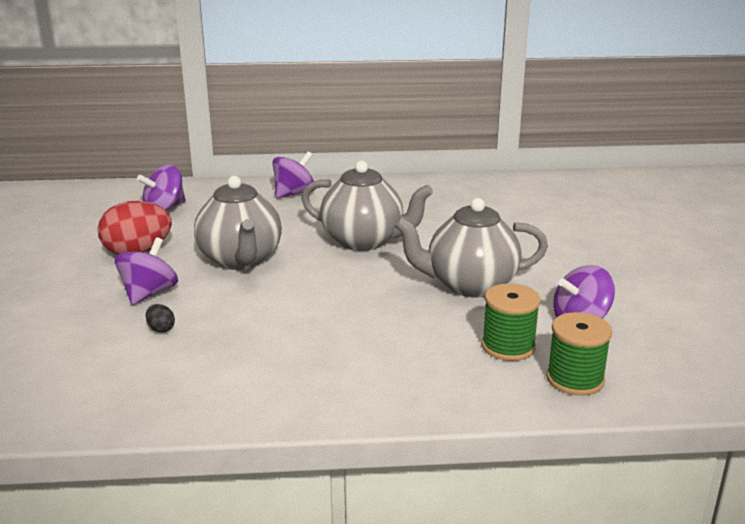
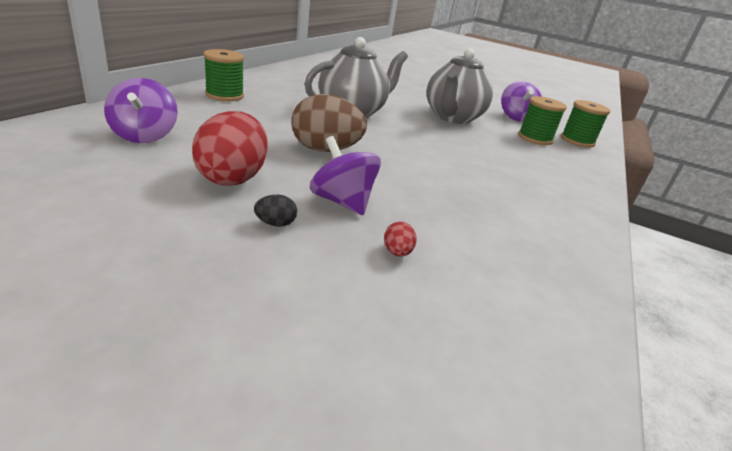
camera: 65 degrees left, 5 degrees up
black egg [146,304,175,332] -> black egg moved to [254,195,297,227]
grey teapot [194,176,282,270] -> brown egg [291,94,367,152]
purple spinning top [272,151,315,198] -> green spool [203,49,244,101]
none -> red egg [384,222,417,257]

